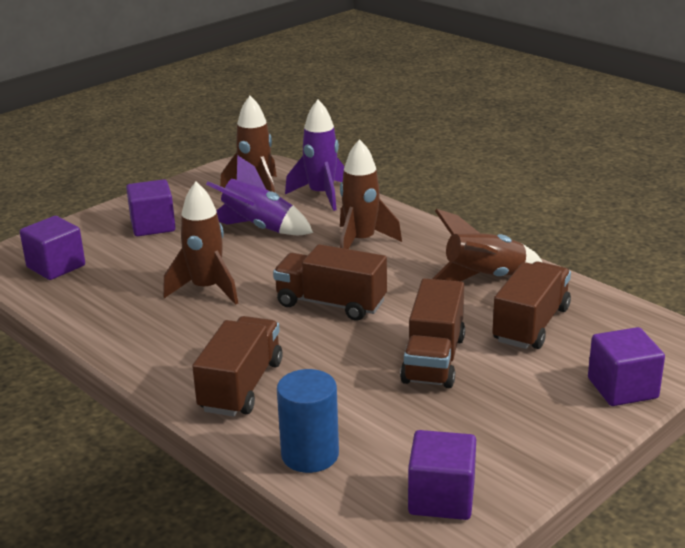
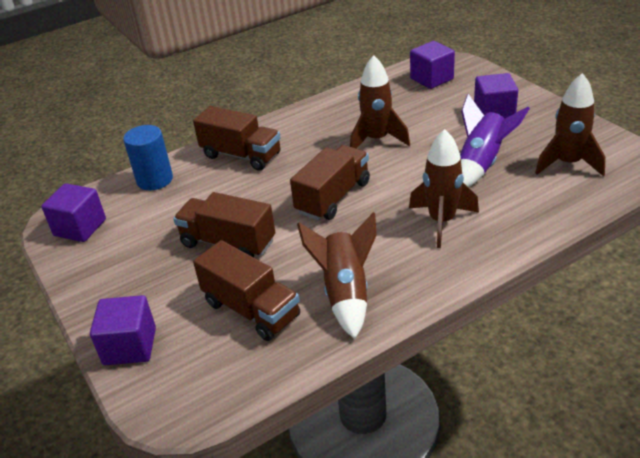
camera: 105 degrees right, 10 degrees up
purple rocket [285,100,344,211] -> none

